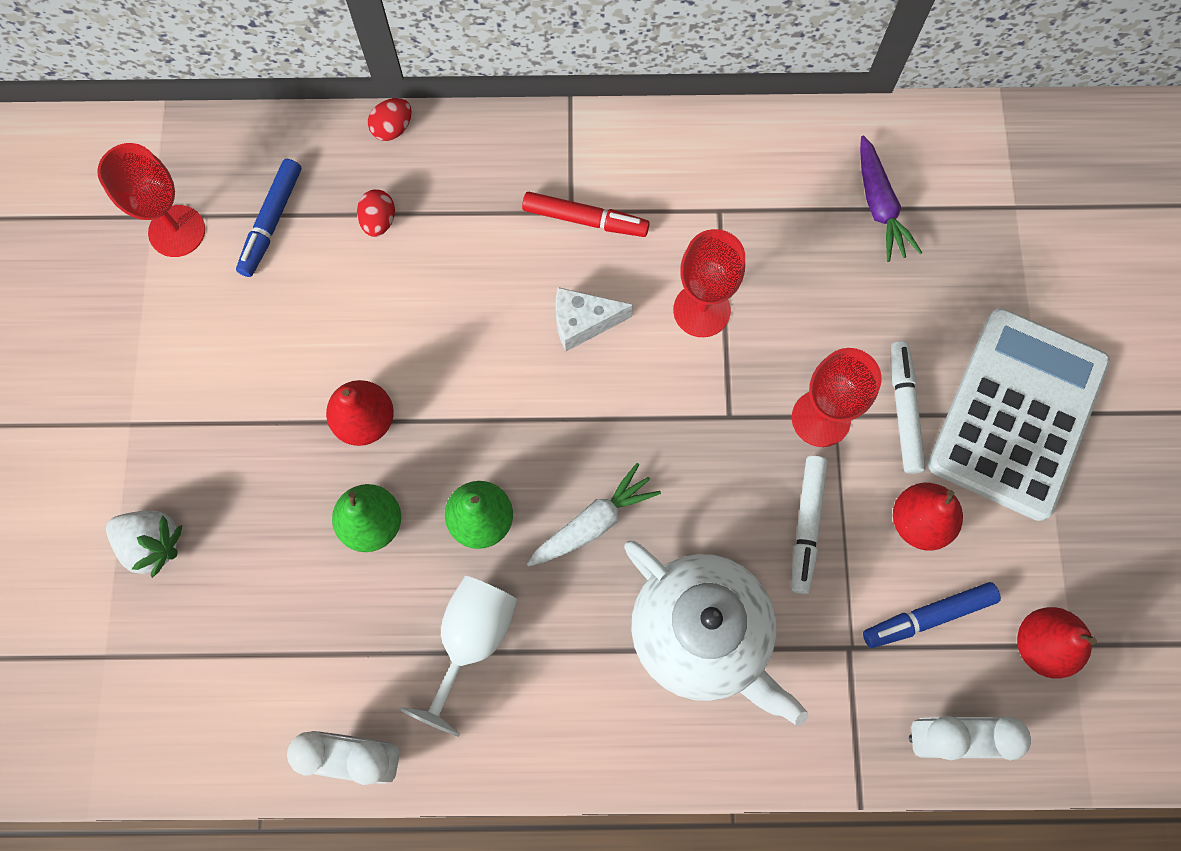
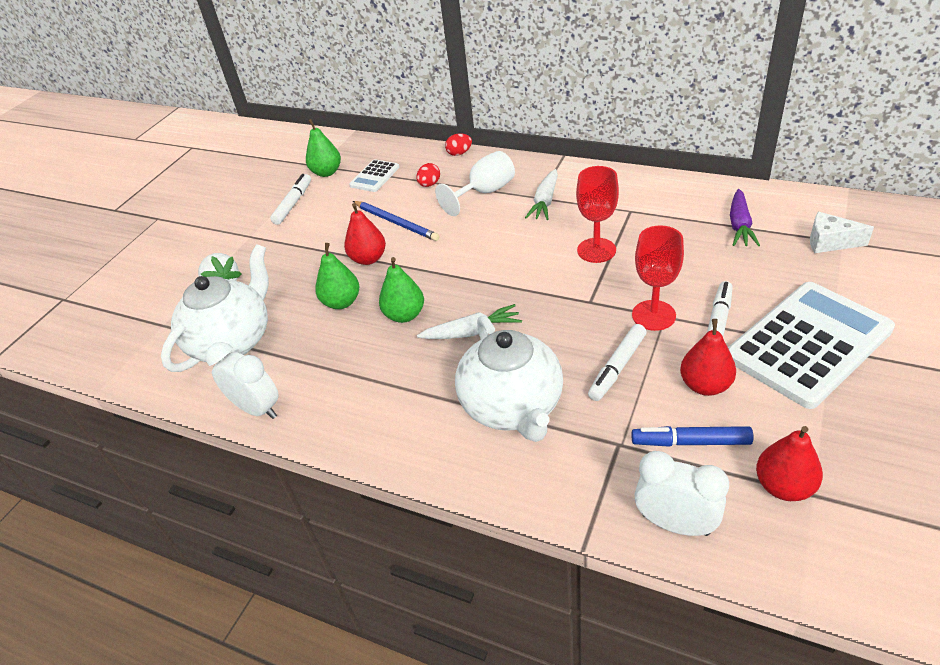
camera: 30 degrees right, 30 degrees down
red goblet [97,143,205,257] -> green pear [306,119,341,177]
blue marker [236,159,301,277] -> white calculator [349,159,399,192]
white goblet [400,576,518,737] -> white goblet moved to [435,151,515,216]
red marker [522,192,650,237] -> white carrot [525,169,558,220]
white cheese [556,287,633,351] -> white cheese moved to [810,212,874,253]
none -> white teapot [161,244,269,372]
none -> white marker [270,174,311,225]
none -> blue pencil [353,201,439,241]

